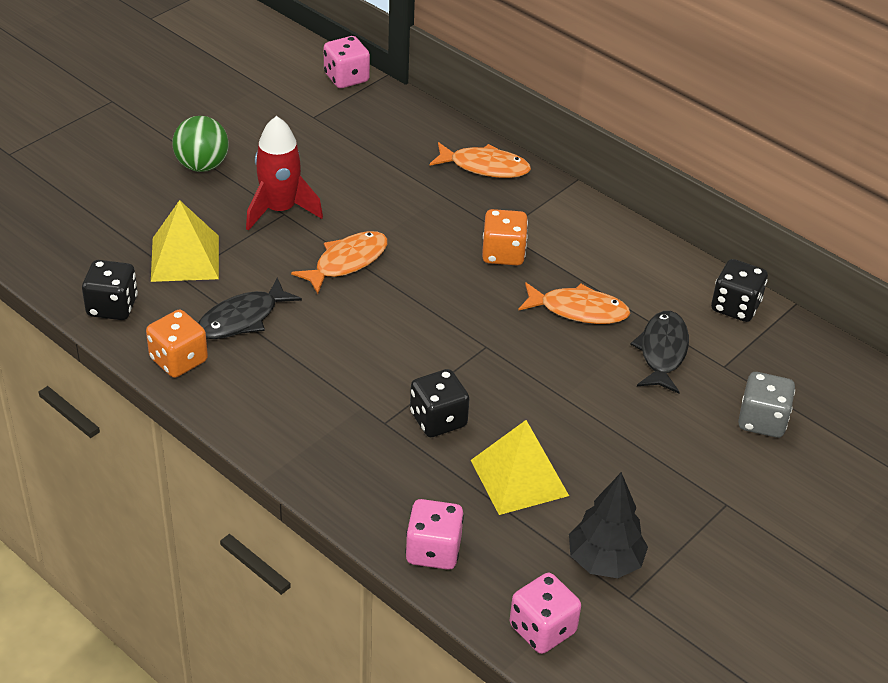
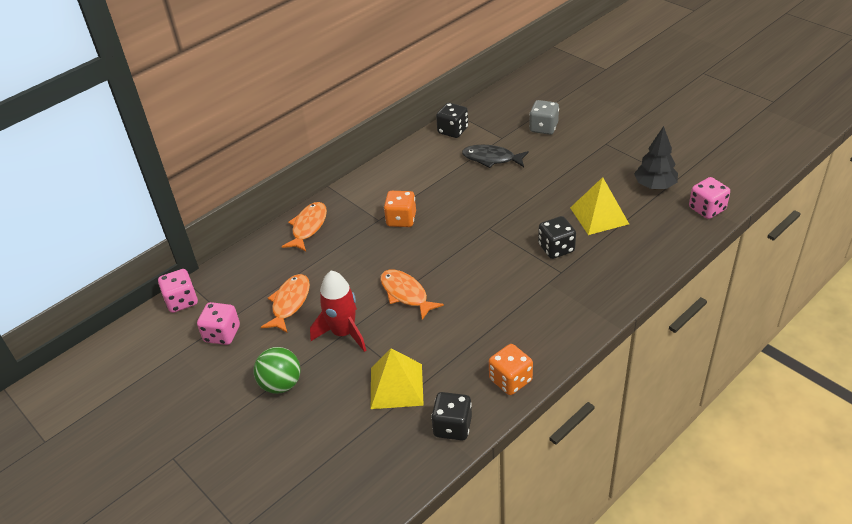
camera: 80 degrees left, 0 degrees up
black fish [198,278,302,339] -> none
pink dice [405,499,464,570] -> pink dice moved to [197,302,240,345]
orange fish [518,282,631,324] -> orange fish moved to [261,274,310,332]

